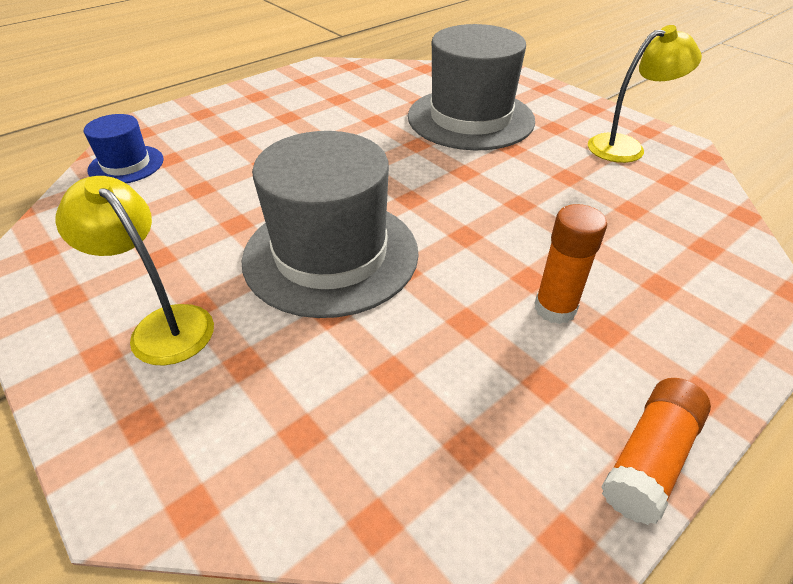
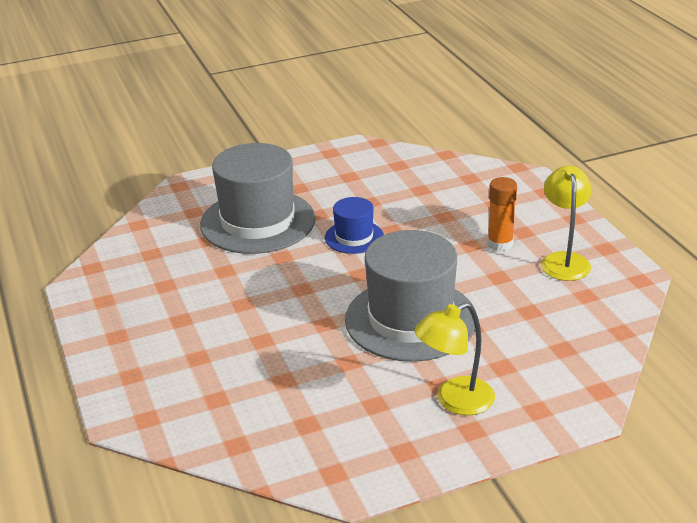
camera: 70 degrees left, 10 degrees down
blue hat [84,114,164,183] -> blue hat moved to [325,197,384,254]
yellow lamp [588,25,702,163] -> yellow lamp moved to [541,166,591,281]
orange glue stick [601,378,711,525] -> none

